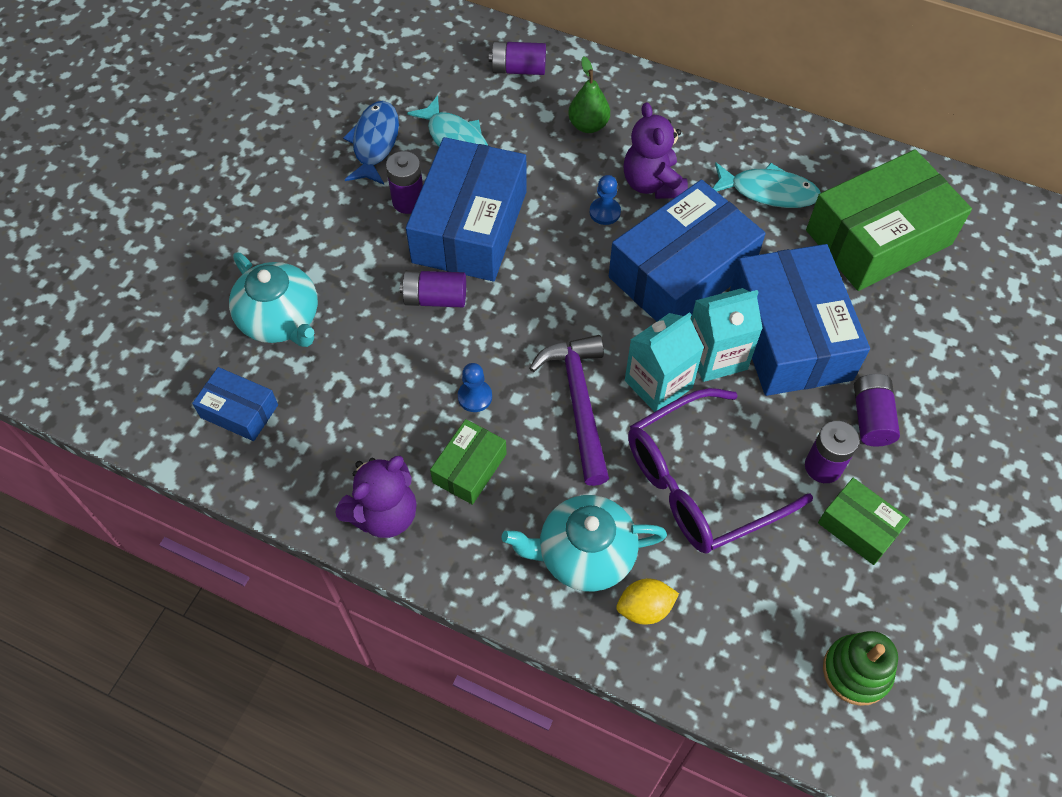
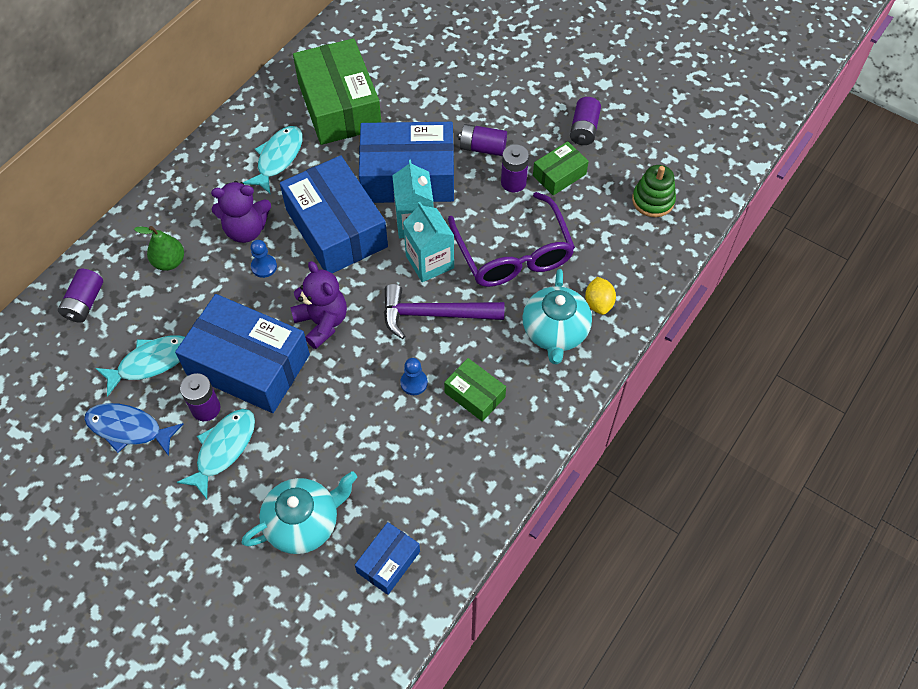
camera: 80 degrees left, 0 degrees up
purple teddy bear [336,456,417,538] -> purple teddy bear moved to [290,261,347,349]
purple battery [400,270,466,307] -> purple battery moved to [570,97,601,145]
none -> turquoise fish [176,409,255,499]

